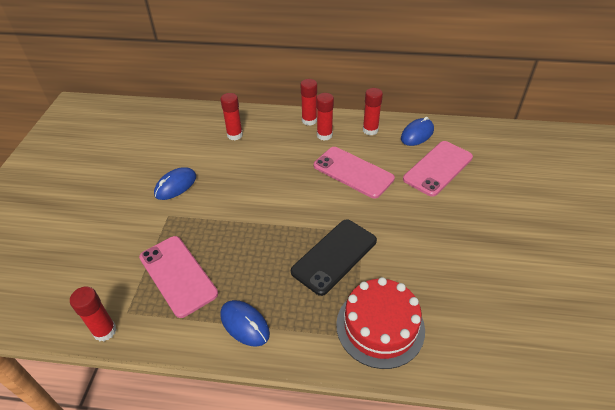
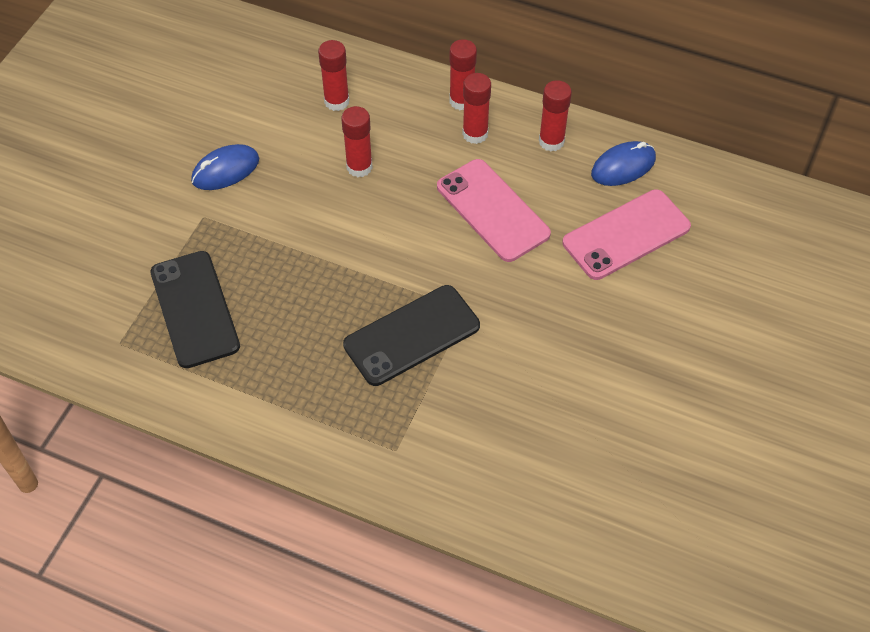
camera: 15 degrees right, 10 degrees up
red glue stick [70,287,117,341] -> red glue stick moved to [341,106,373,177]
pink phone [139,236,218,318] -> black phone [150,251,240,368]
blue mouse [220,300,270,347] -> none
red cake [336,277,425,369] -> none

